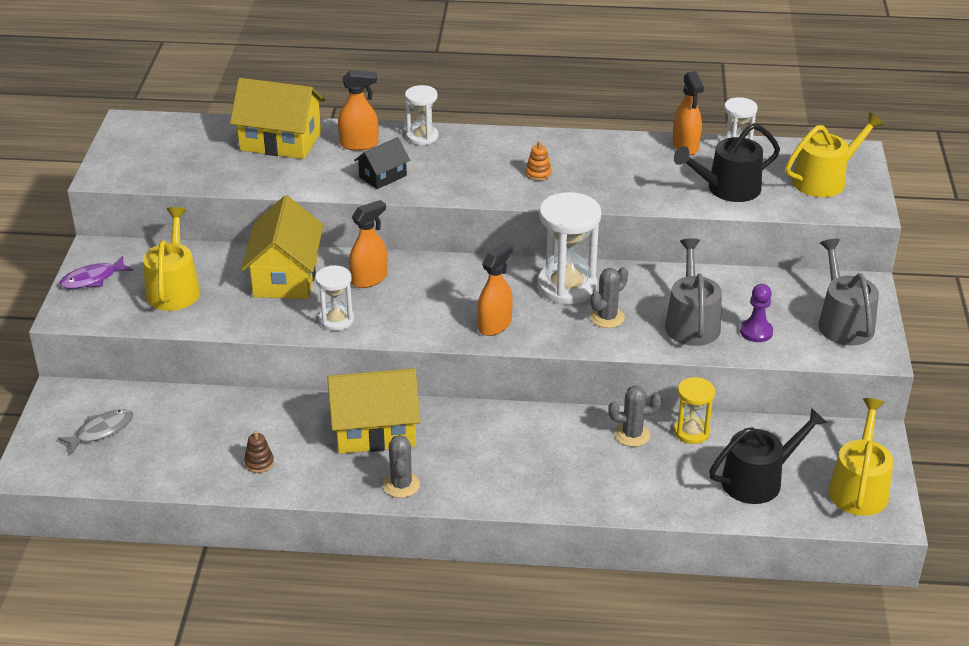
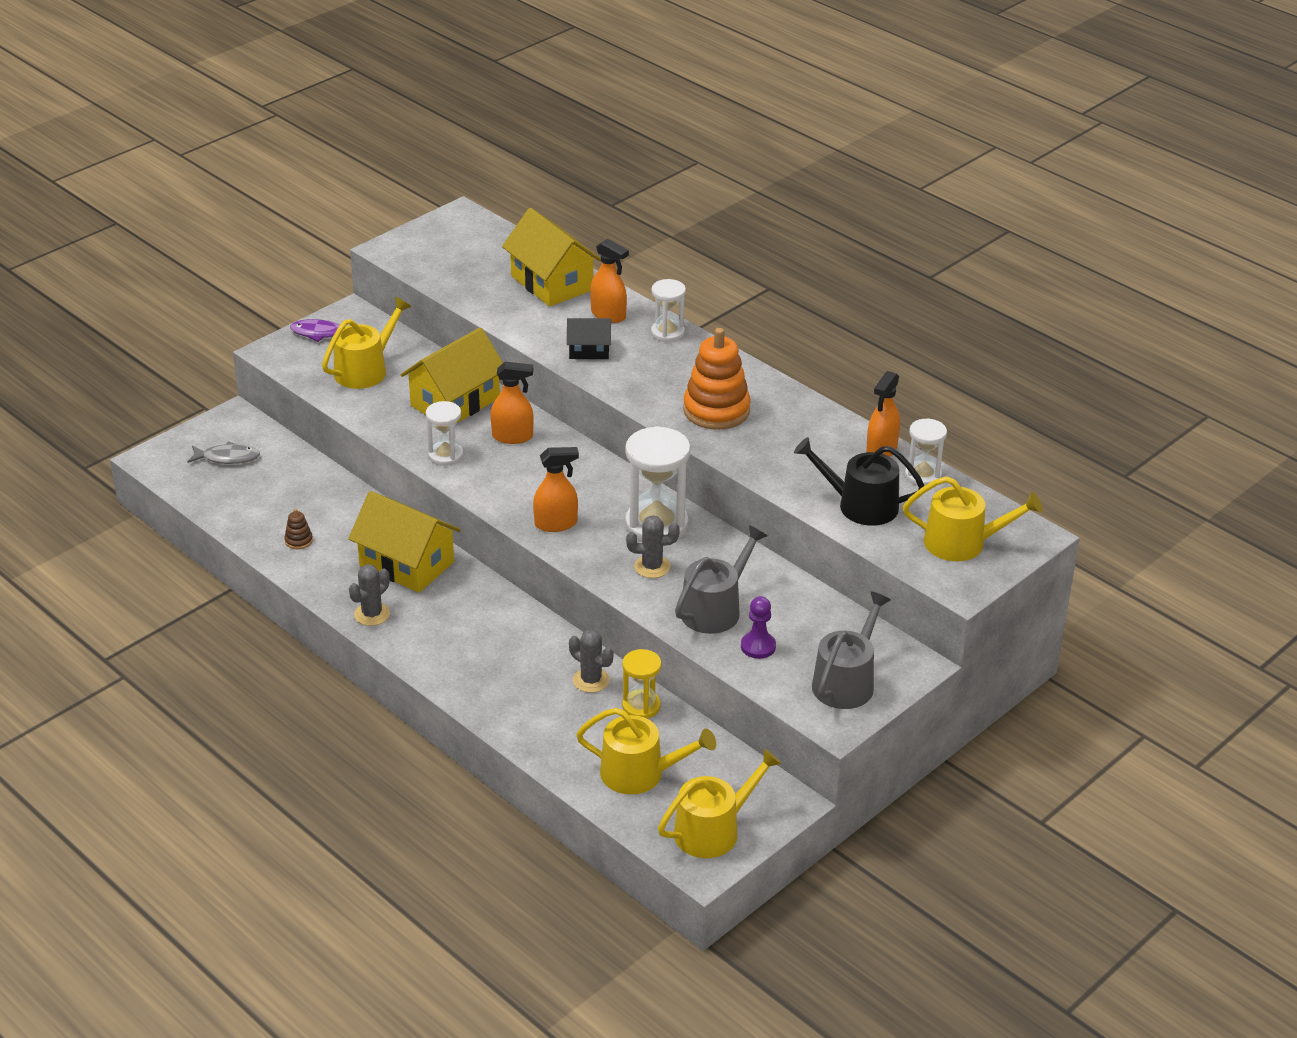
camera: 40 degrees right, 0 degrees up
orange stacking toy [525,141,552,181] -> orange stacking toy [683,328,751,430], size x2.40
black watering can [709,408,827,504] -> yellow watering can [576,708,716,795]

